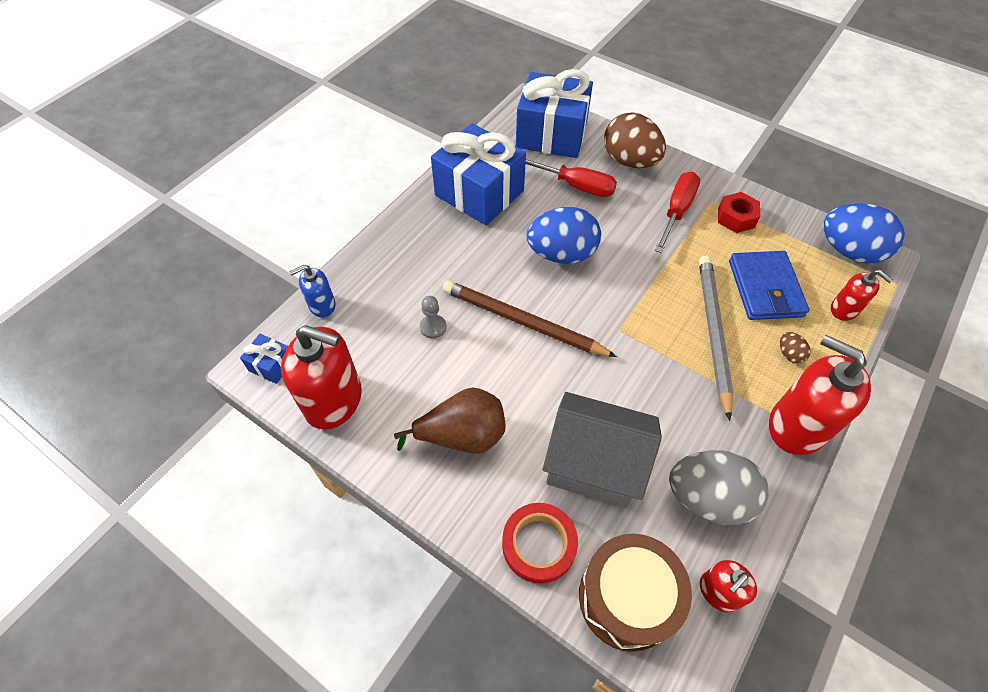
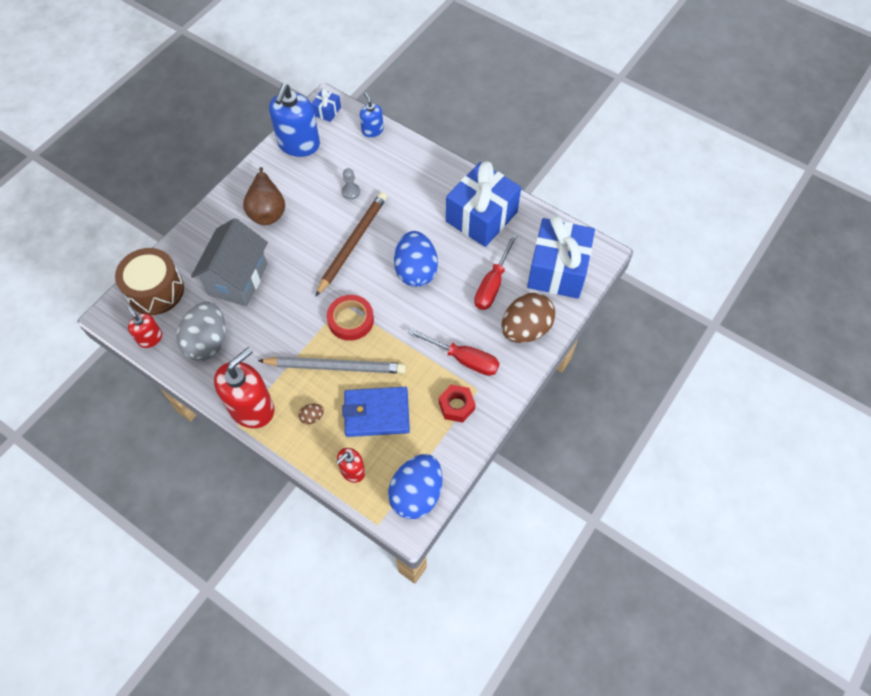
camera: 90 degrees right, 5 degrees up
red soap dispenser [281,325,362,430] -> blue soap dispenser [269,84,320,157]
red tape [502,503,578,583] -> red tape moved to [327,295,374,341]

